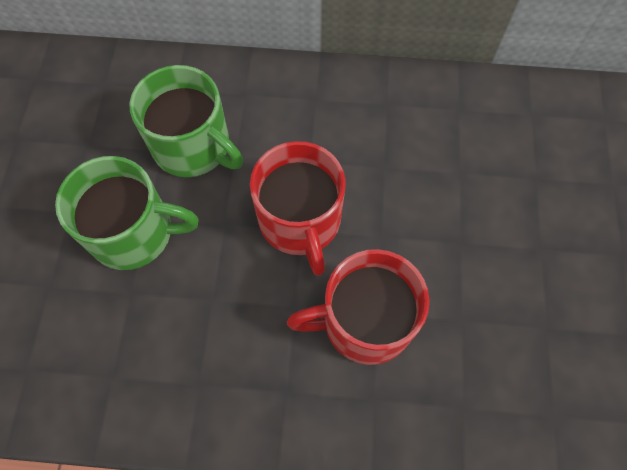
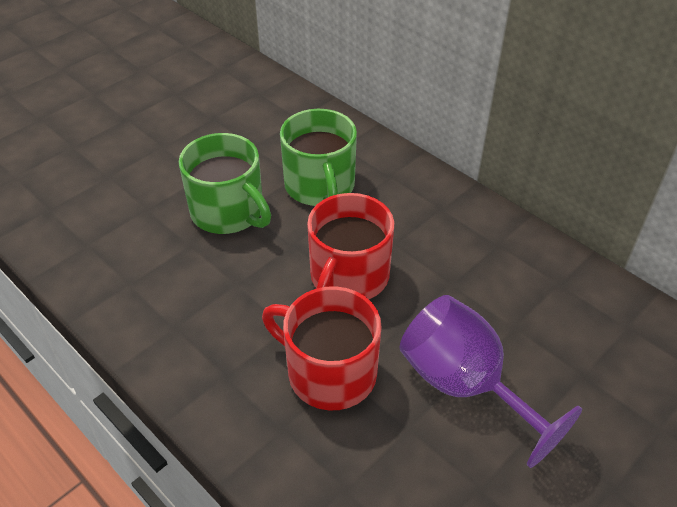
camera: 40 degrees right, 20 degrees down
none -> purple goblet [399,295,582,468]

